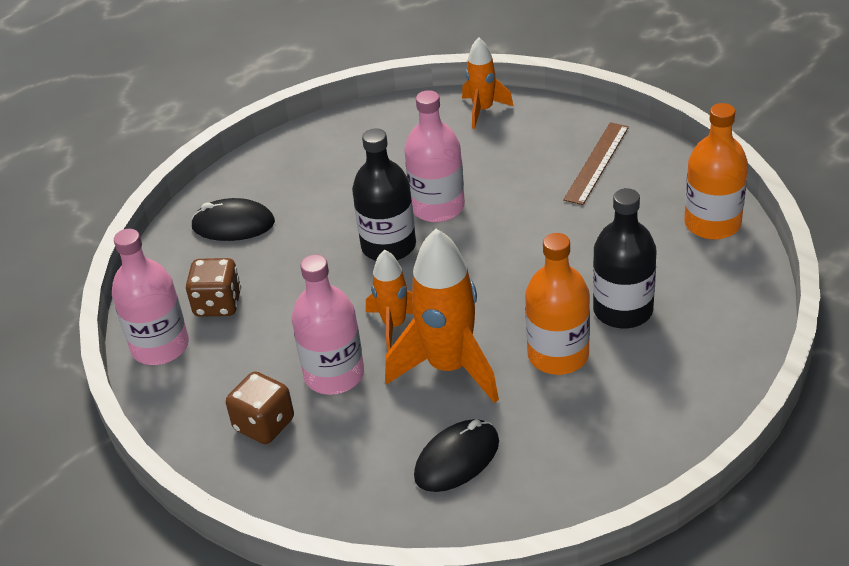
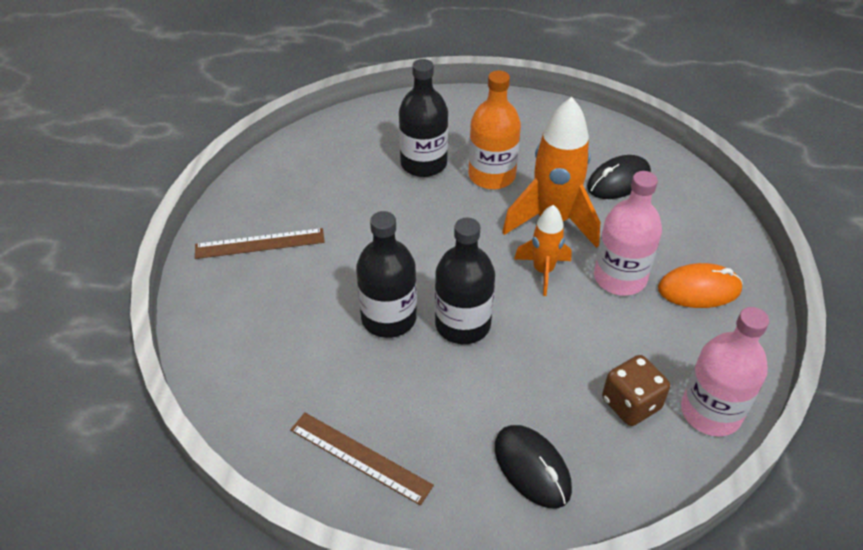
camera: 130 degrees left, 5 degrees up
brown dice [226,372,294,444] -> orange mouse [658,263,743,308]
pink bottle [404,90,465,222] -> black bottle [356,211,417,338]
black mouse [414,419,499,492] -> black mouse turned 45 degrees counterclockwise [587,155,651,199]
orange rocket [462,37,514,129] -> none
orange bottle [684,103,748,240] -> none
none -> brown ruler [290,413,434,505]

